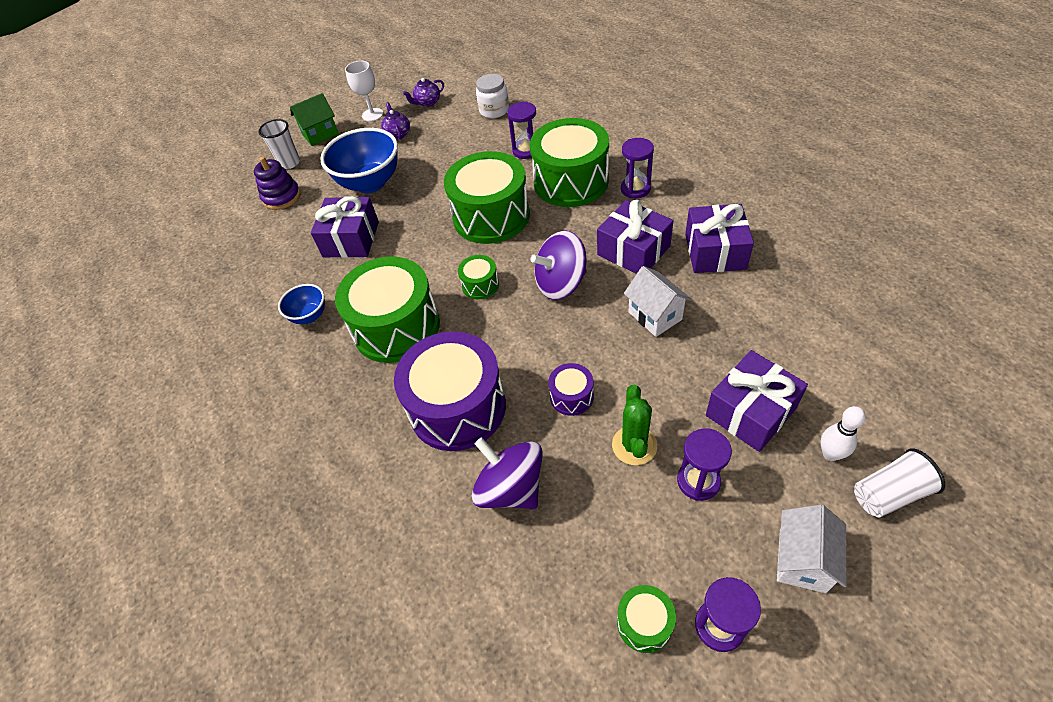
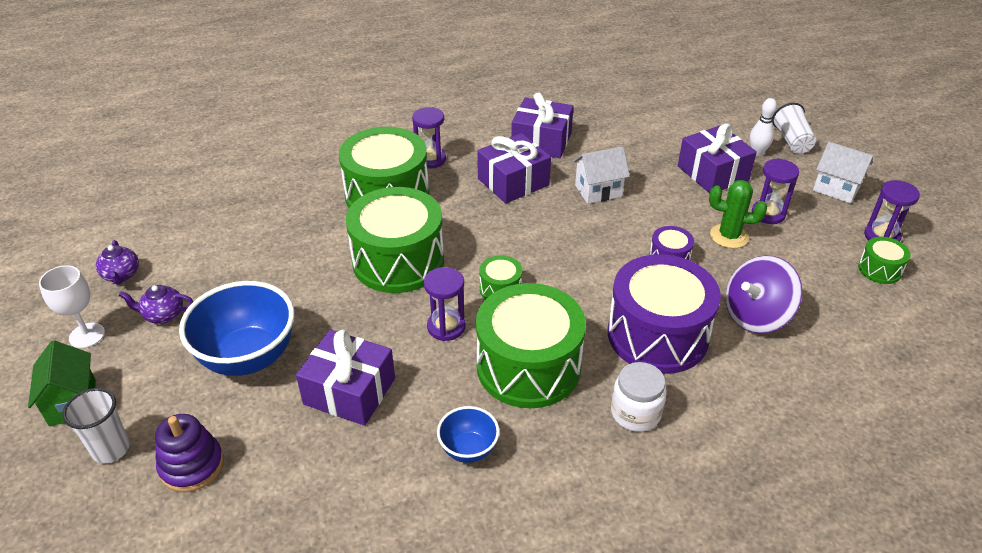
camera: 80 degrees left, 10 degrees down
white jar [476,74,509,118] -> white jar moved to [611,362,667,432]
purple hourglass [507,102,536,159] -> purple hourglass moved to [424,267,466,341]
purple spinning top [531,230,587,300] -> none

